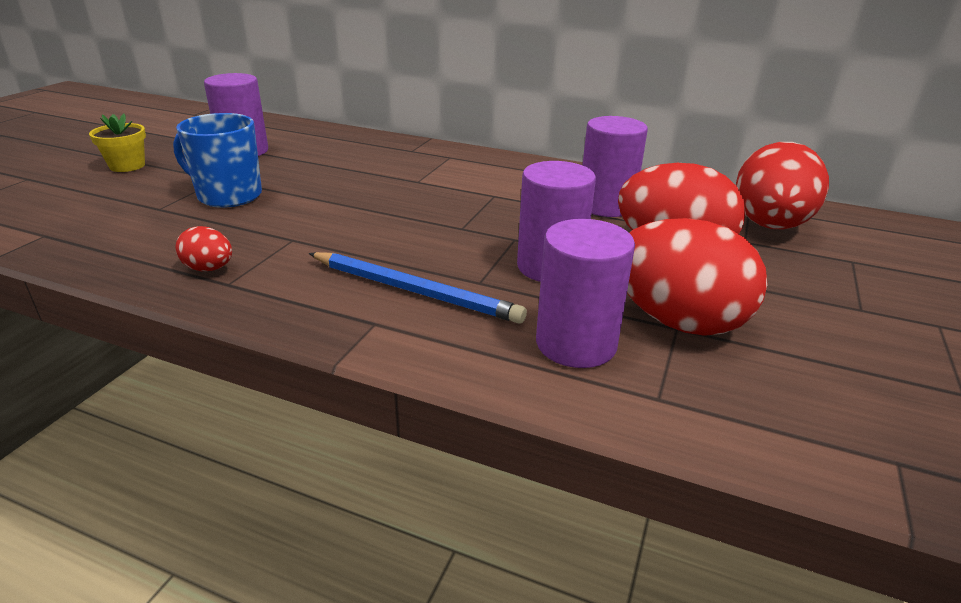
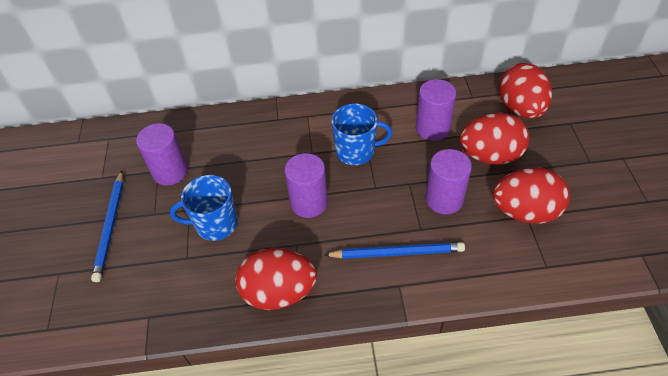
camera: 25 degrees left, 20 degrees up
yellow flower pot [89,114,146,172] -> blue pencil [91,171,123,282]
red egg [175,226,232,271] -> red egg [236,248,317,310], size x2.18
purple cylinder [536,219,635,368] -> purple cylinder moved to [285,153,328,218]
none -> blue mug [331,104,392,165]

